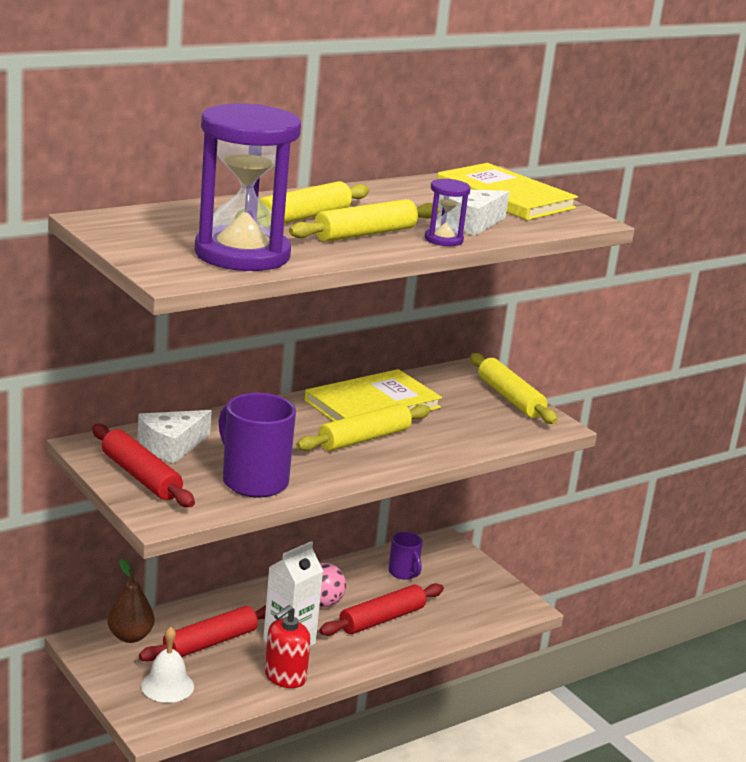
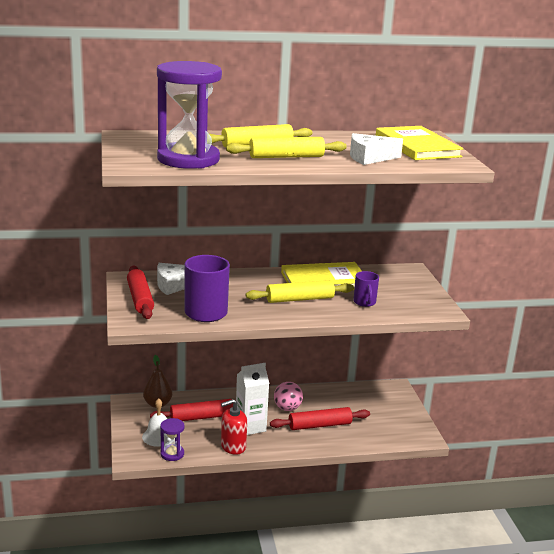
camera: 25 degrees right, 0 degrees up
purple mug [388,532,423,580] -> purple mug moved to [353,271,379,307]
purple hourglass [425,178,471,246] -> purple hourglass moved to [160,418,185,461]
yellow rolling pin [470,353,558,424] -> none

